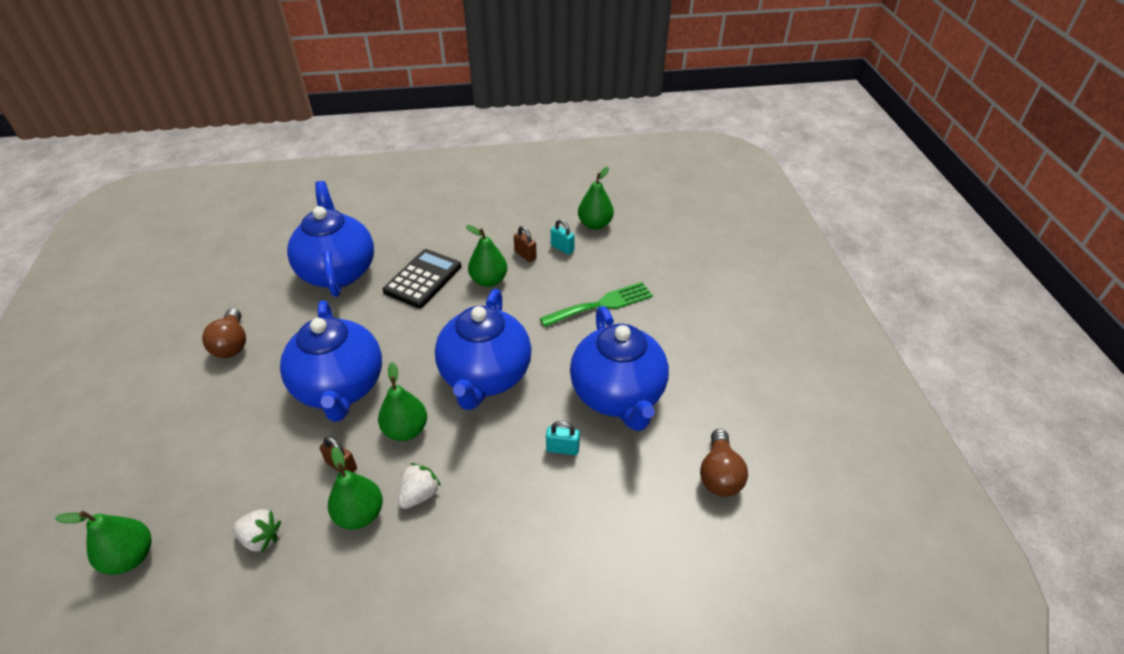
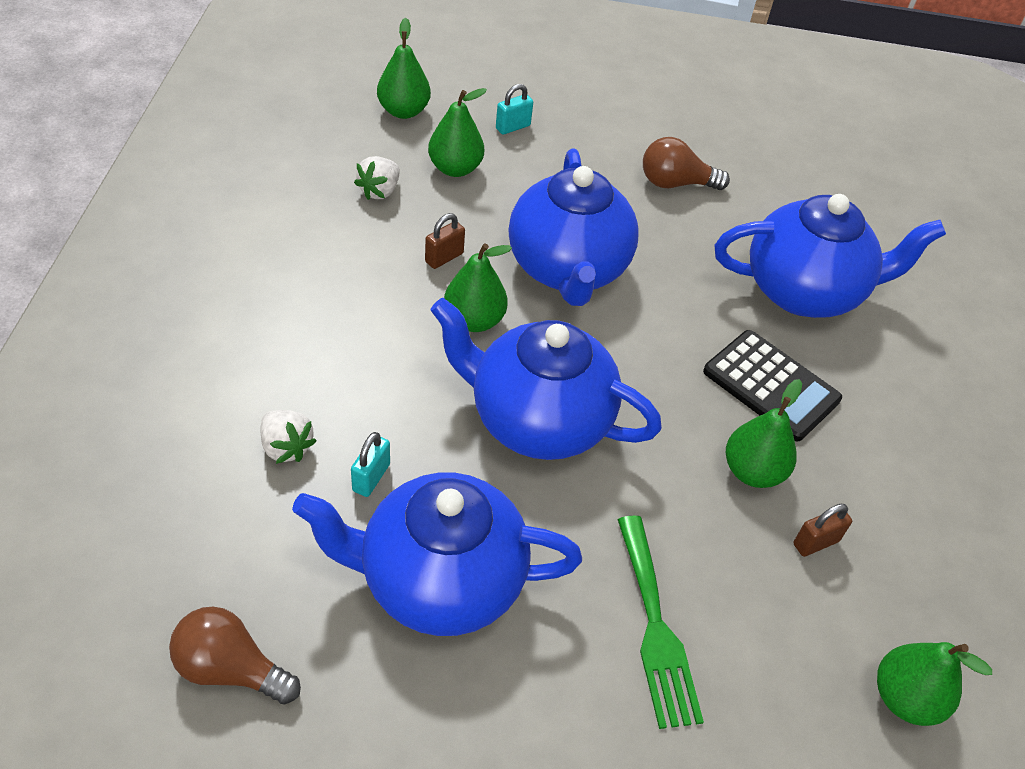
camera: 100 degrees right, 5 degrees up
blue teapot [280,300,382,422] -> blue teapot turned 90 degrees counterclockwise [509,149,639,306]
green pear [328,446,383,530] -> green pear moved to [428,88,487,177]
white strawberry [398,463,441,509] -> white strawberry moved to [260,410,316,464]
turquoise padlock [551,219,575,255] -> turquoise padlock moved to [496,84,533,135]

